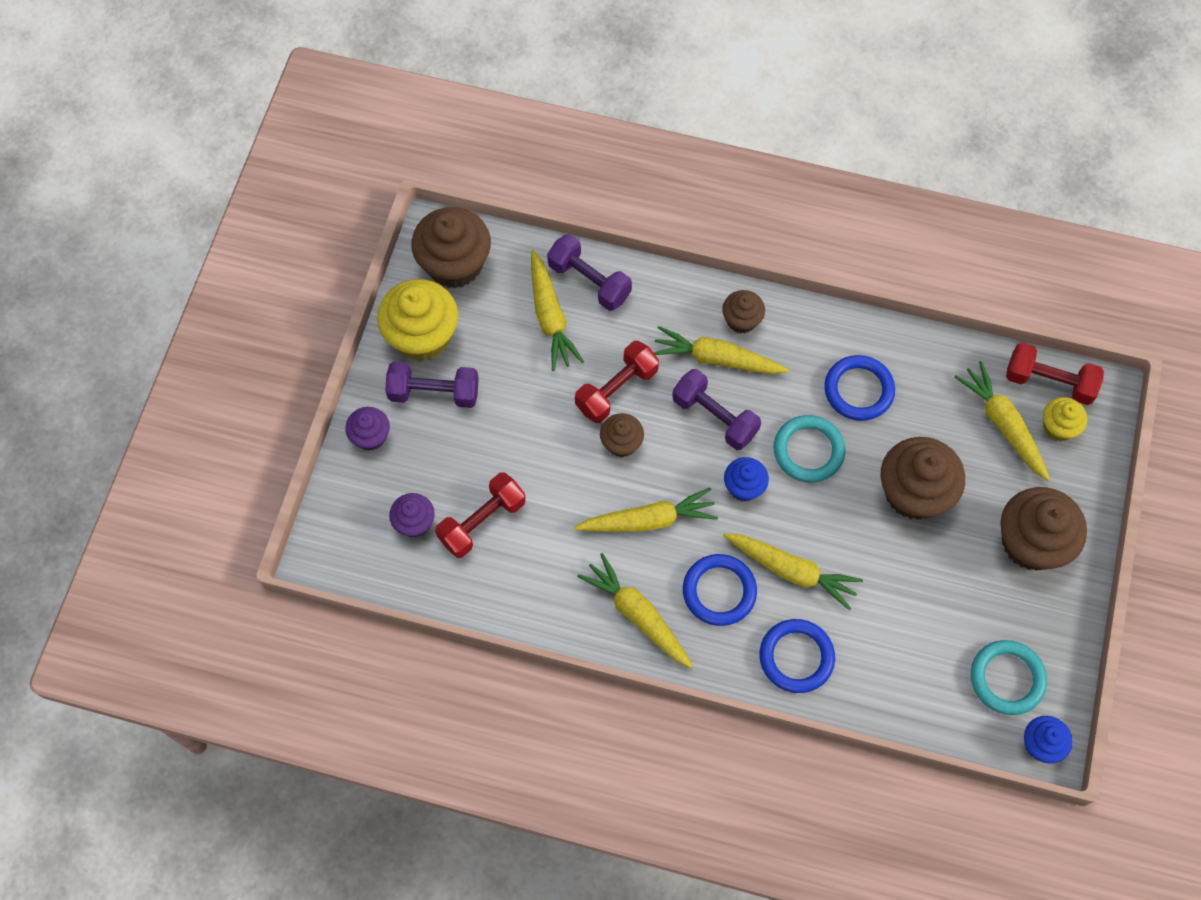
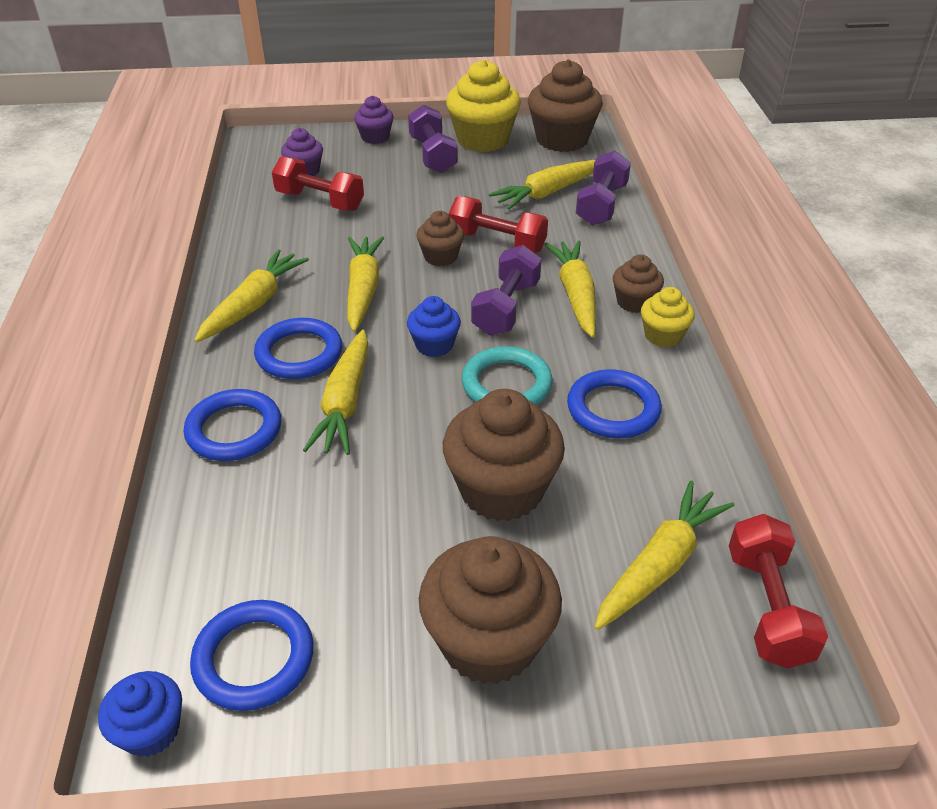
camera: 70 degrees right, 25 degrees down
yellow carrot [574,488,718,532] -> yellow carrot turned 150 degrees counterclockwise [347,236,384,332]
turquoise ring [971,640,1047,715] -> blue ring [190,600,314,711]
yellow cupcake [1043,397,1087,441] -> yellow cupcake moved to [641,287,695,347]

